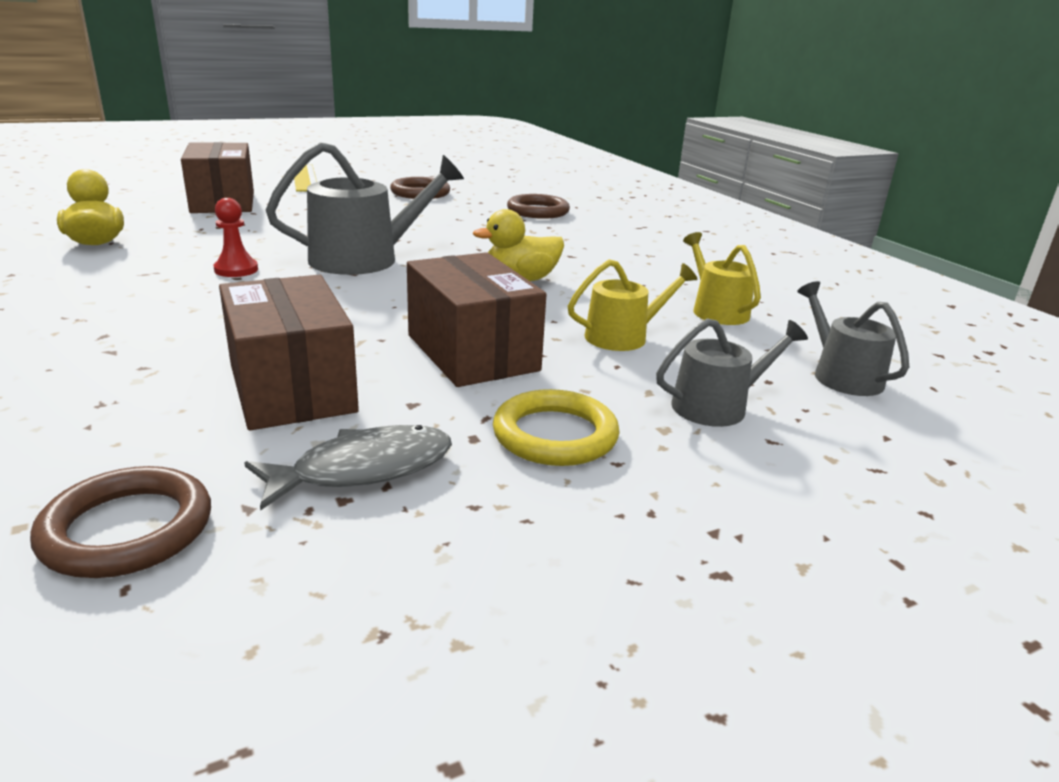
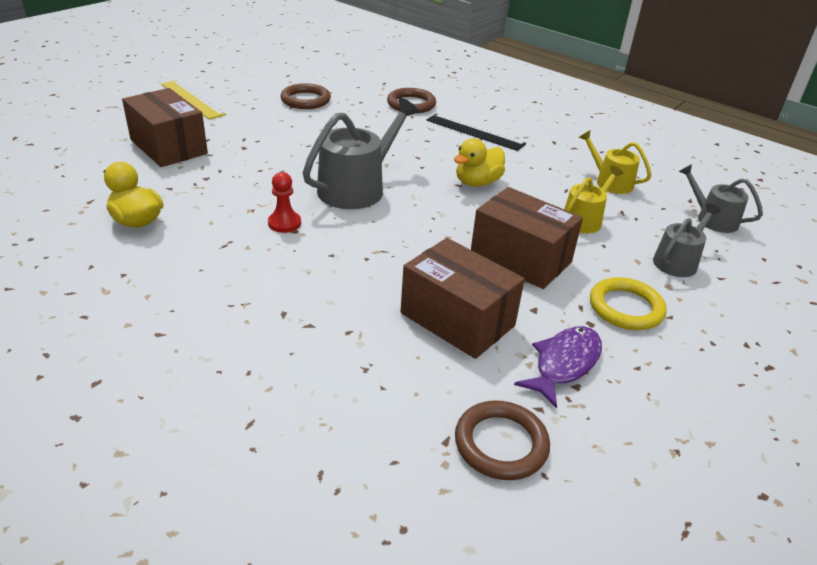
camera: 25 degrees left, 10 degrees up
grey fish [244,425,452,510] -> purple fish [514,326,602,409]
none -> black ruler [427,114,526,151]

